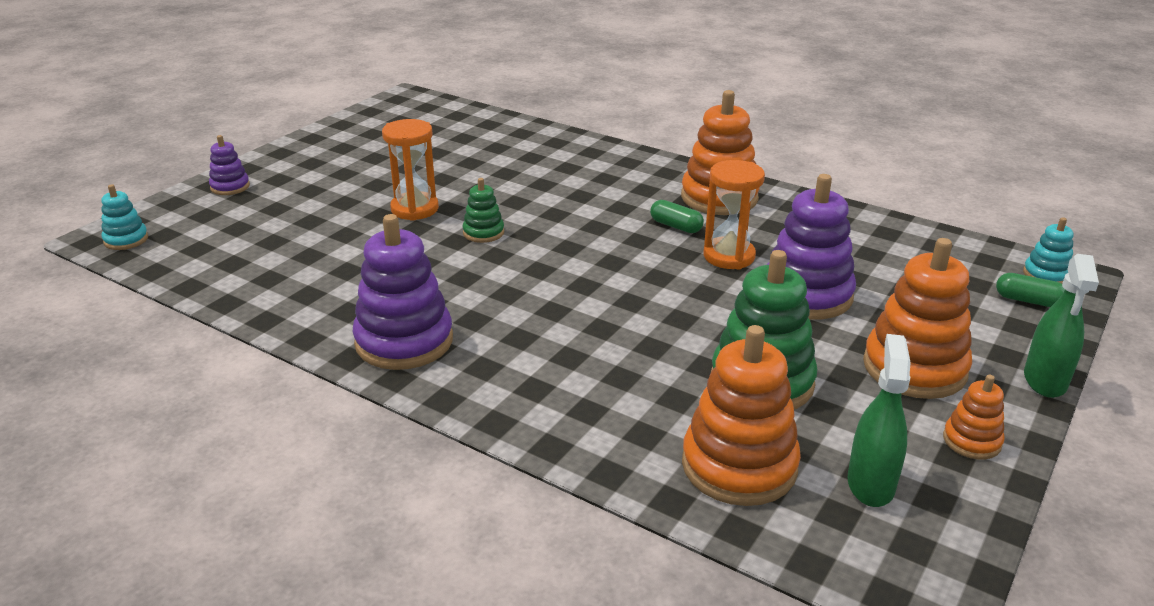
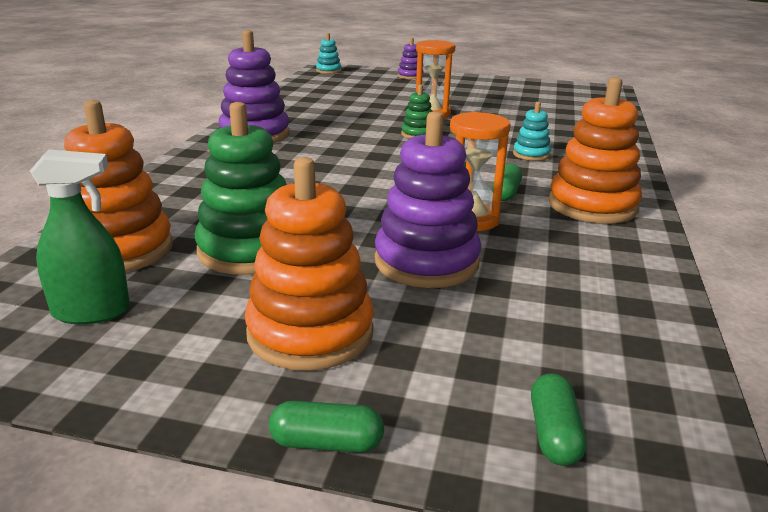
camera: 70 degrees right, 5 degrees down
orange stacking toy [943,375,1005,460] -> none
turquoise stacking toy [1023,217,1074,283] -> turquoise stacking toy moved to [513,102,551,161]
green spray bottle [1024,254,1099,398] -> green capsule [269,401,384,452]

